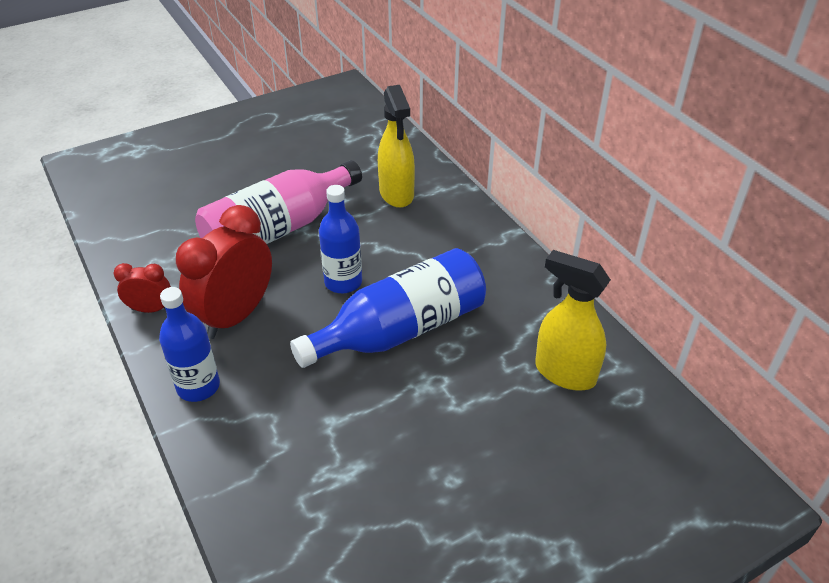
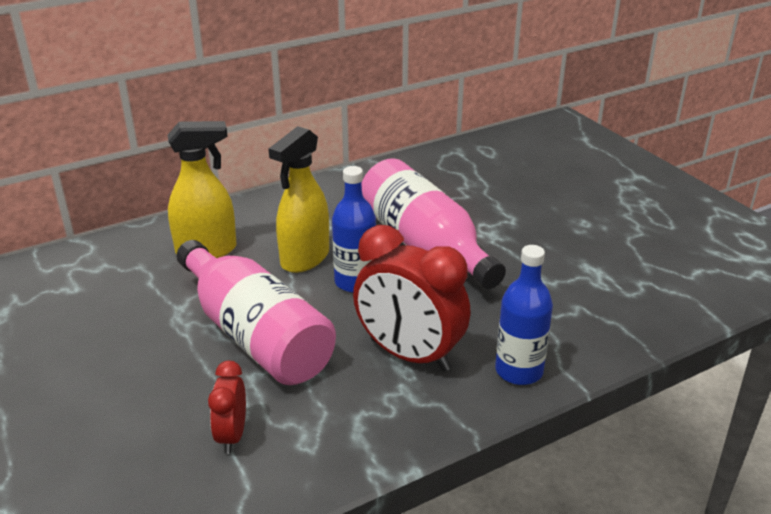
camera: 90 degrees left, 10 degrees down
red clock [114,263,171,313] -> red clock moved to [208,361,246,454]
blue bottle [290,248,486,368] -> pink bottle [362,158,506,289]
yellow spray bottle [535,250,611,390] -> yellow spray bottle moved to [268,126,329,273]

